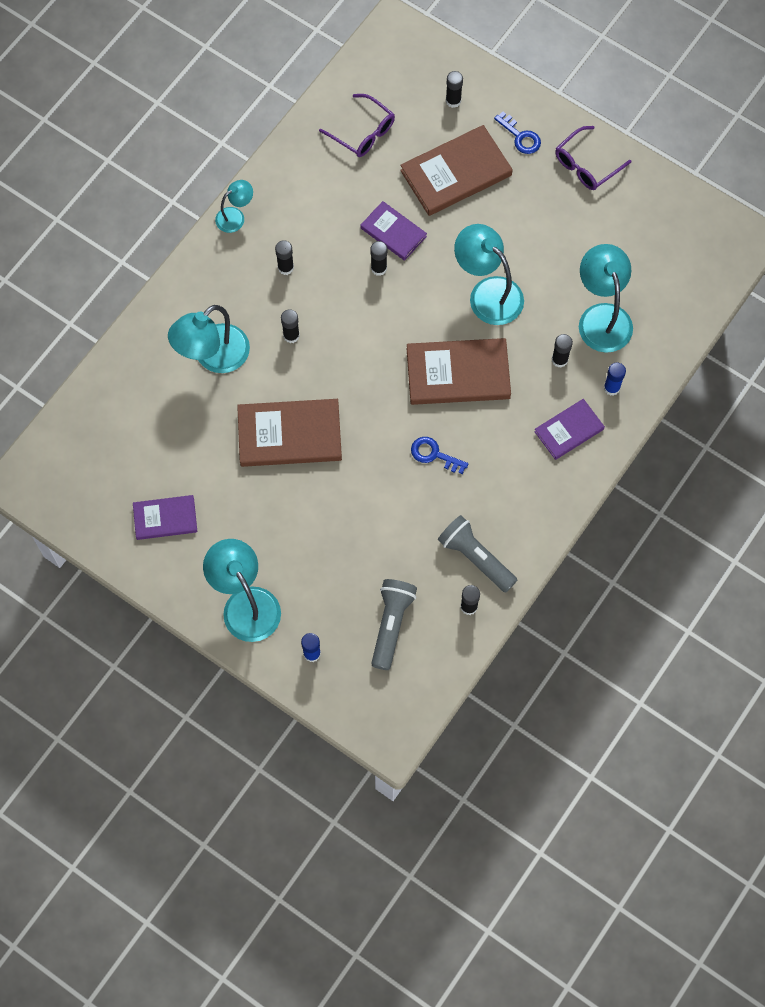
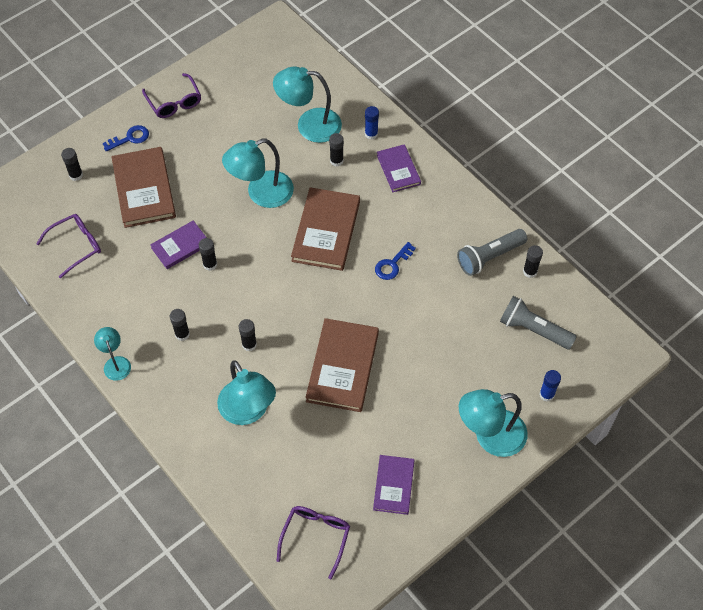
camera: 75 degrees left, 10 degrees down
none -> purple glasses [277,506,350,579]

